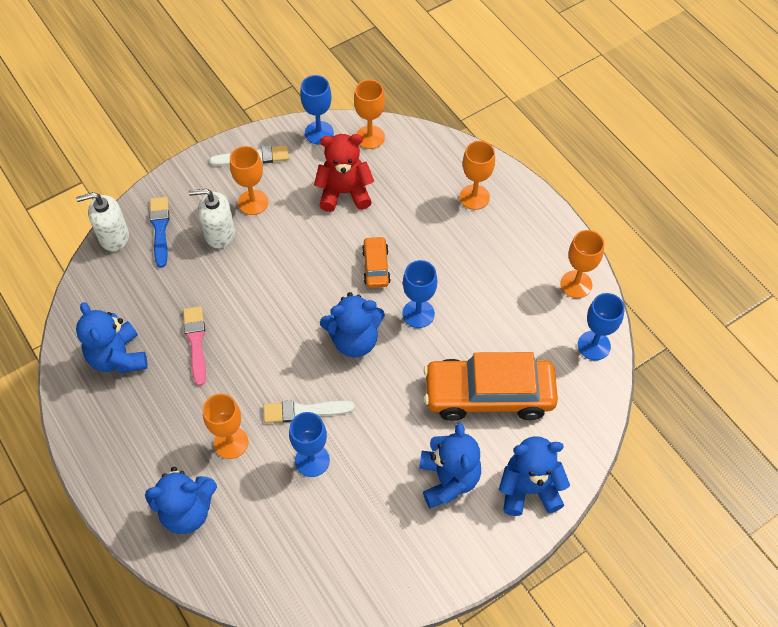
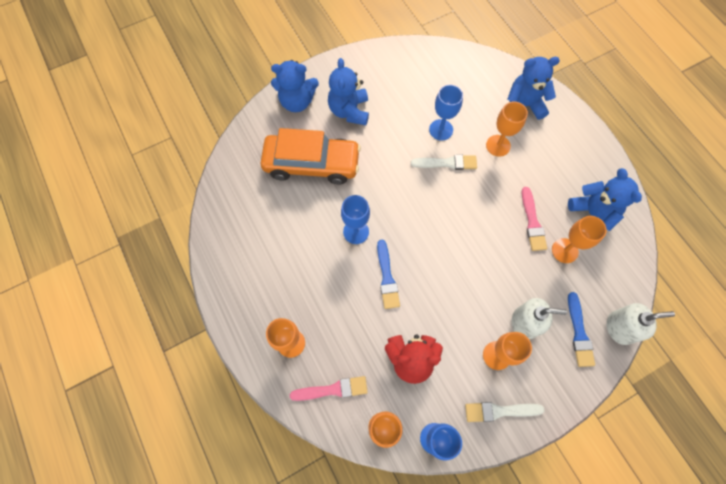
camera: 175 degrees left, 10 degrees up
blue teddy bear [320,292,385,357] -> none
orange car [362,236,391,288] -> blue brush [377,240,400,309]
orange goblet [560,230,605,298] -> orange goblet moved to [552,216,607,263]
blue goblet [578,293,625,360] -> none
none -> pink brush [290,376,368,401]

